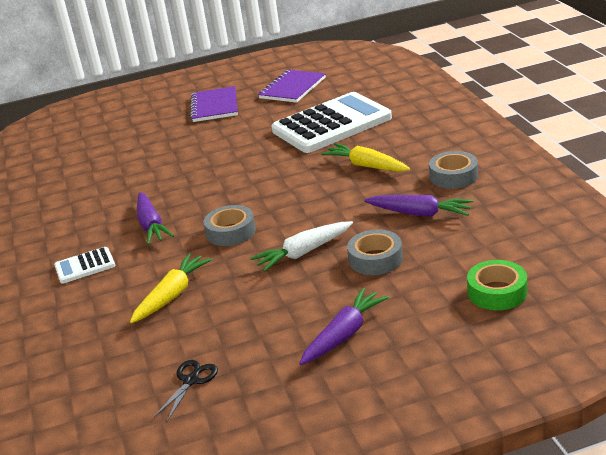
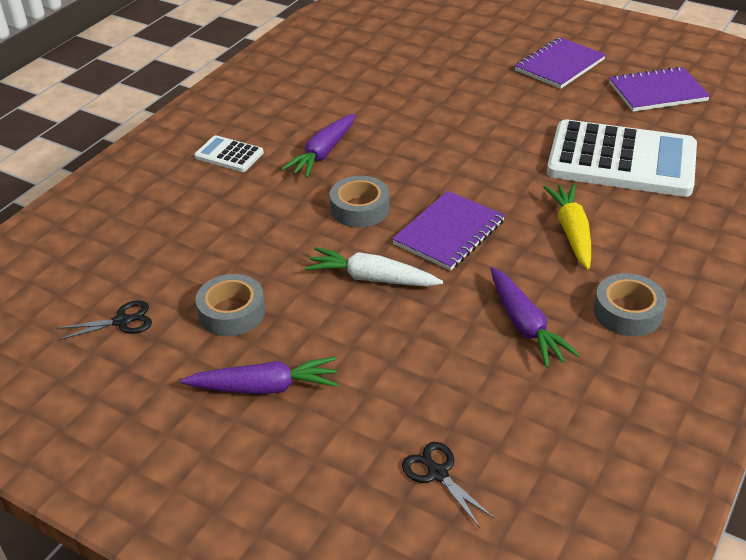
camera: 45 degrees right, 10 degrees up
yellow carrot [130,253,212,323] -> none
grey tape [347,229,403,275] -> grey tape moved to [195,274,265,336]
green tape [467,260,527,310] -> black scissors [402,442,495,528]
none -> purple notebook [392,191,505,271]

